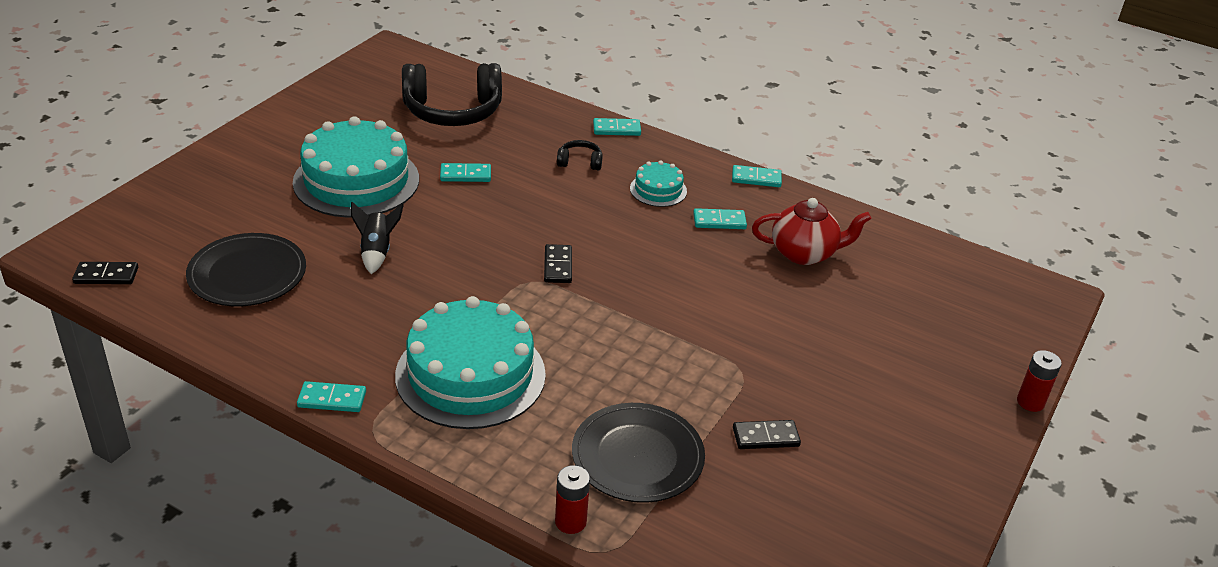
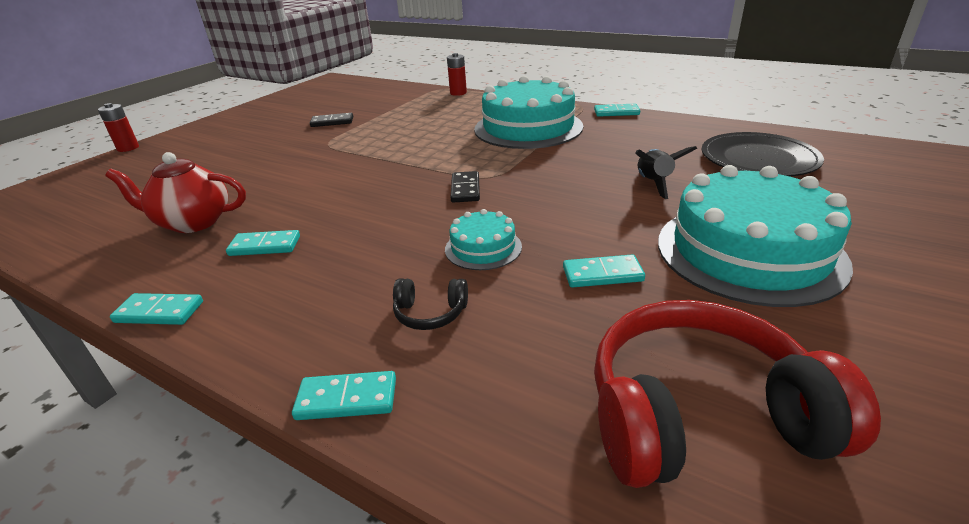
camera: 175 degrees left, 5 degrees down
black domino [72,262,138,284] -> none
black headphones [402,63,502,126] -> red headphones [594,300,881,488]
black plate [572,403,705,503] -> none
turquoise cake [630,160,687,207] -> turquoise cake moved to [445,209,522,270]

